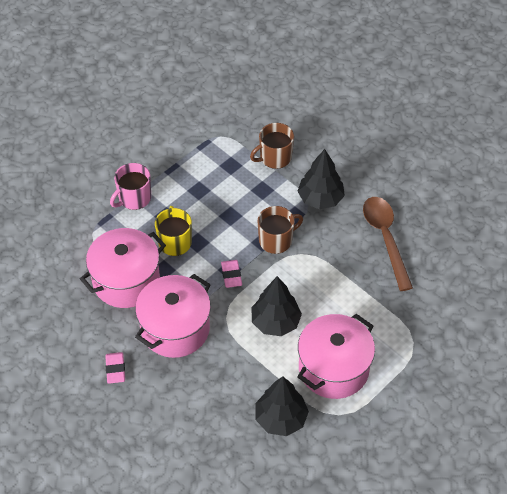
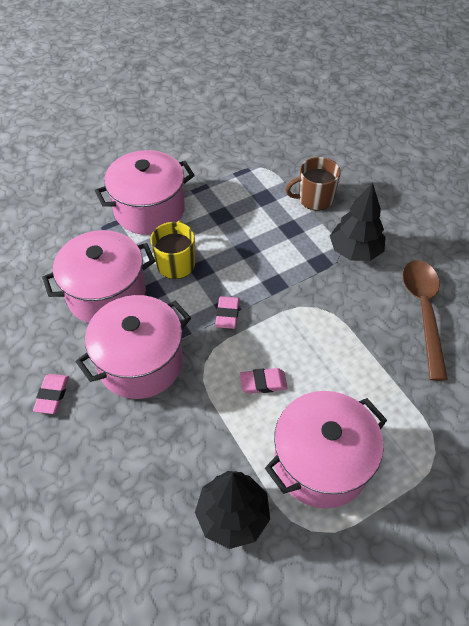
camera: 15 degrees right, 0 degrees up
pink mug [110,163,151,210] -> pink pot [95,150,195,235]
black tree [251,276,302,336] -> pink eraser [240,368,288,394]
brown mug [258,206,303,254] -> none

